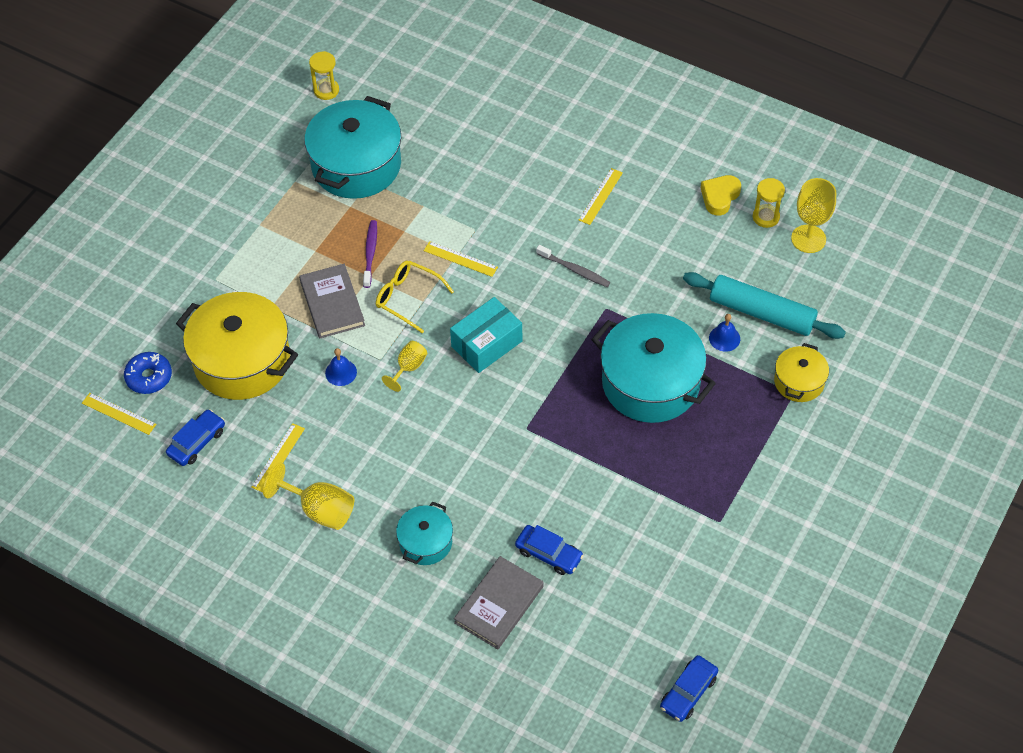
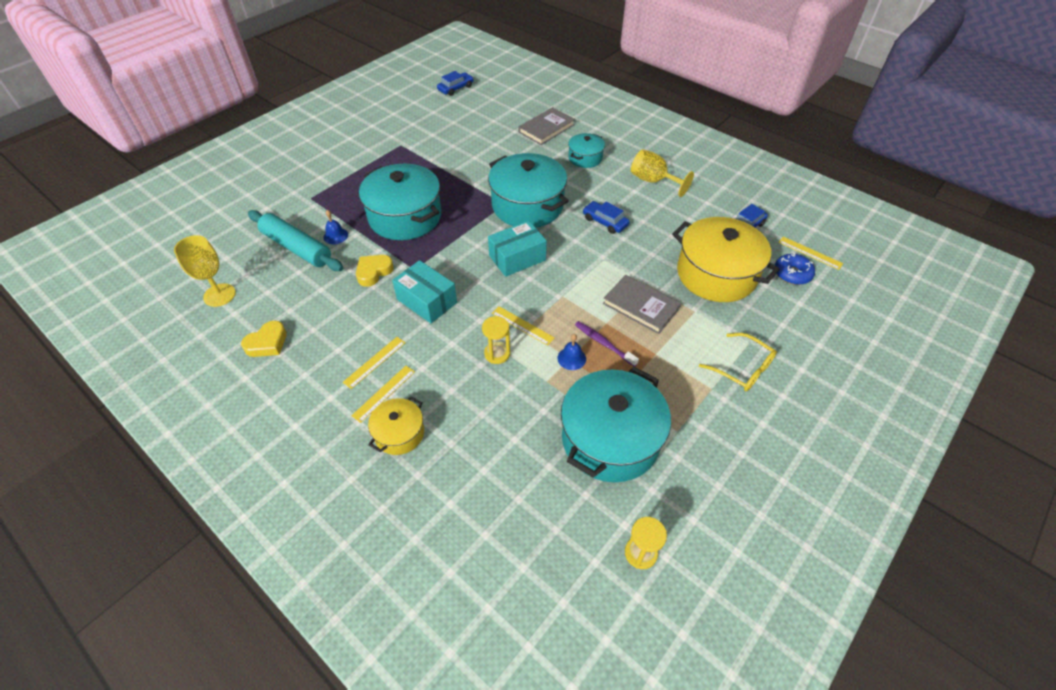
camera: 170 degrees left, 5 degrees down
yellow ruler [251,423,305,493] -> yellow ruler moved to [351,366,415,423]
grey book [299,264,365,338] -> grey book turned 45 degrees counterclockwise [603,275,681,334]
blue bell [325,348,357,386] -> blue bell moved to [557,334,586,370]
purple toothbrush [363,220,377,288] -> purple toothbrush turned 120 degrees clockwise [575,321,639,367]
yellow glasses [376,261,454,333] -> yellow glasses moved to [699,333,777,391]
yellow goblet [382,341,427,392] -> none
blue car [515,525,584,575] -> blue car moved to [583,201,630,234]
grey toothbrush [536,245,610,287] -> turquoise box [392,260,457,323]
yellow hourglass [753,178,785,228] -> yellow hourglass moved to [482,316,510,364]
yellow pot [774,343,829,402] -> yellow pot moved to [368,396,424,455]
none -> yellow heart [356,255,394,287]
none -> turquoise pot [488,153,569,228]

